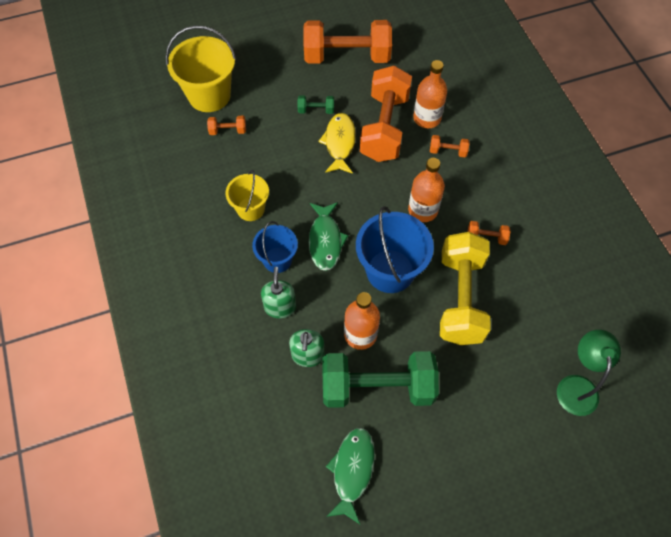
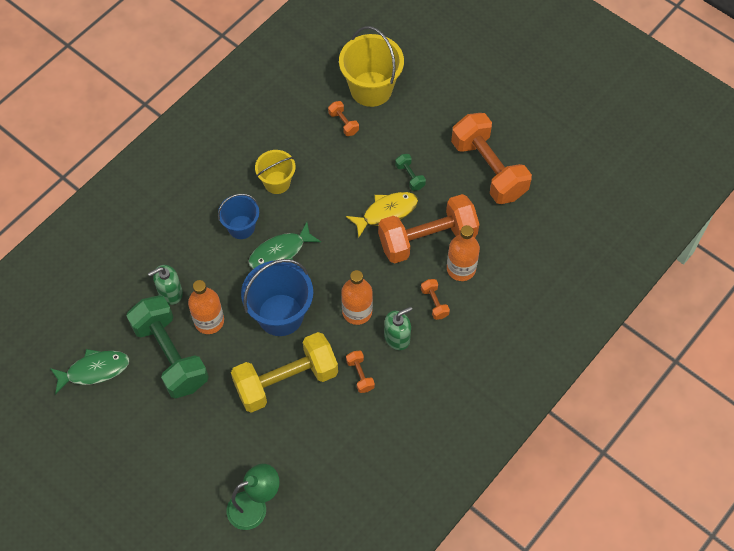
camera: 60 degrees right, 0 degrees up
green soap dispenser [261,267,296,318] -> green soap dispenser moved to [384,307,412,350]

